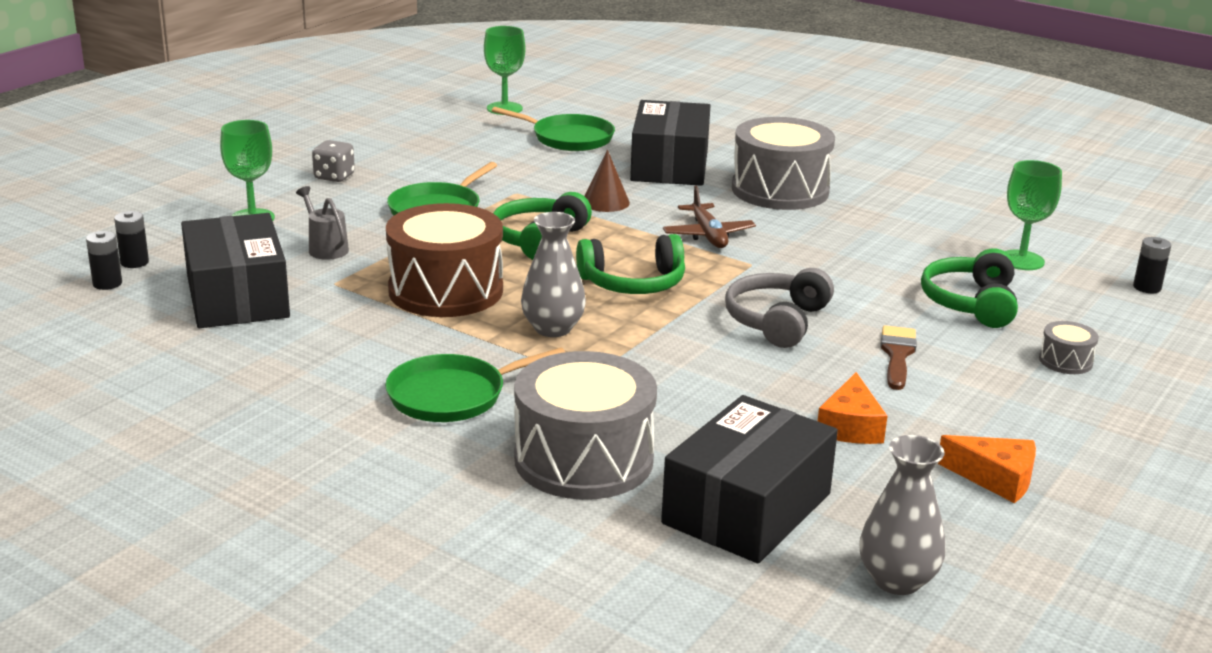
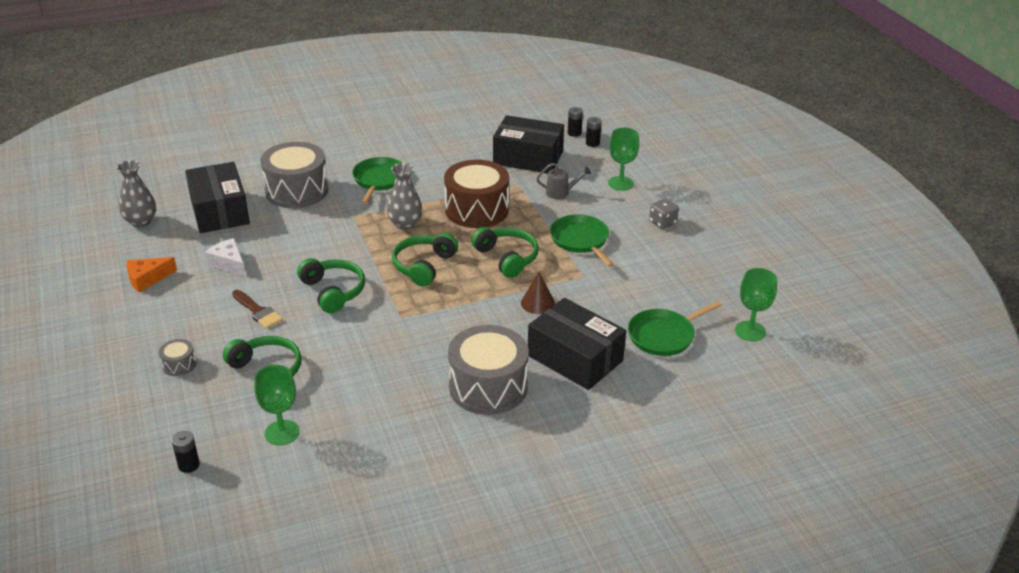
camera: 125 degrees right, 10 degrees up
brown plane [663,186,756,248] -> none
grey headphones [725,268,834,348] -> green headphones [297,258,365,313]
orange cheese [818,372,887,444] -> white cheese [205,238,246,276]

